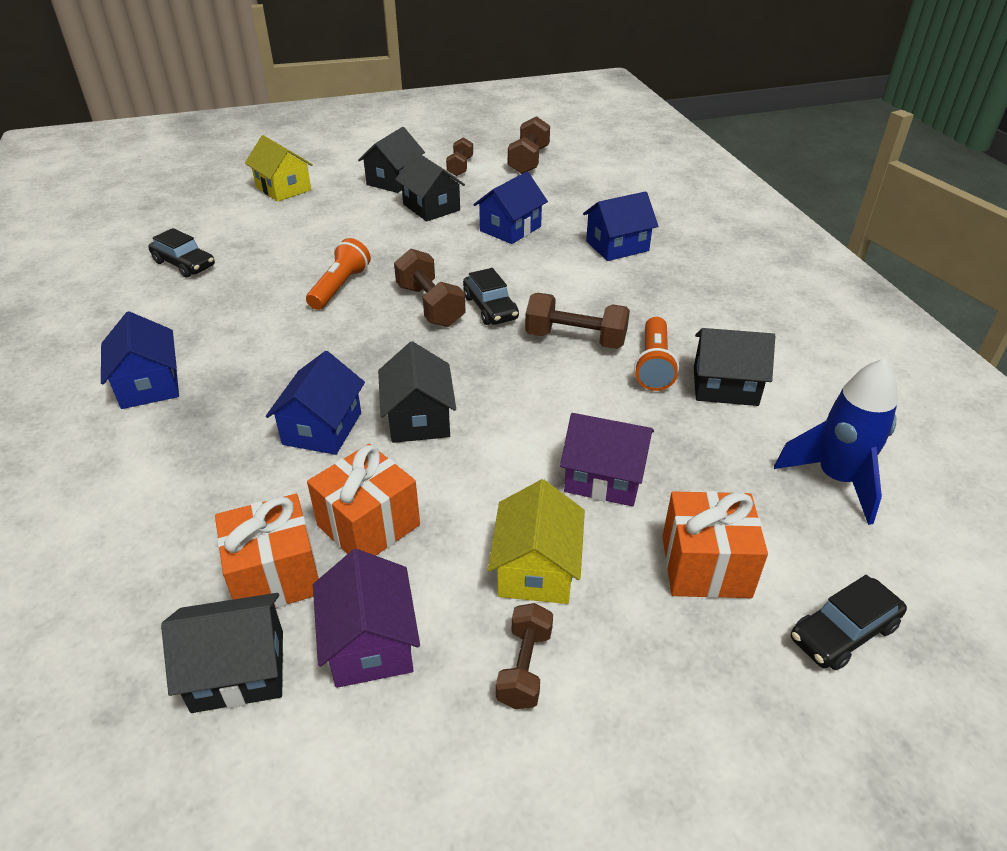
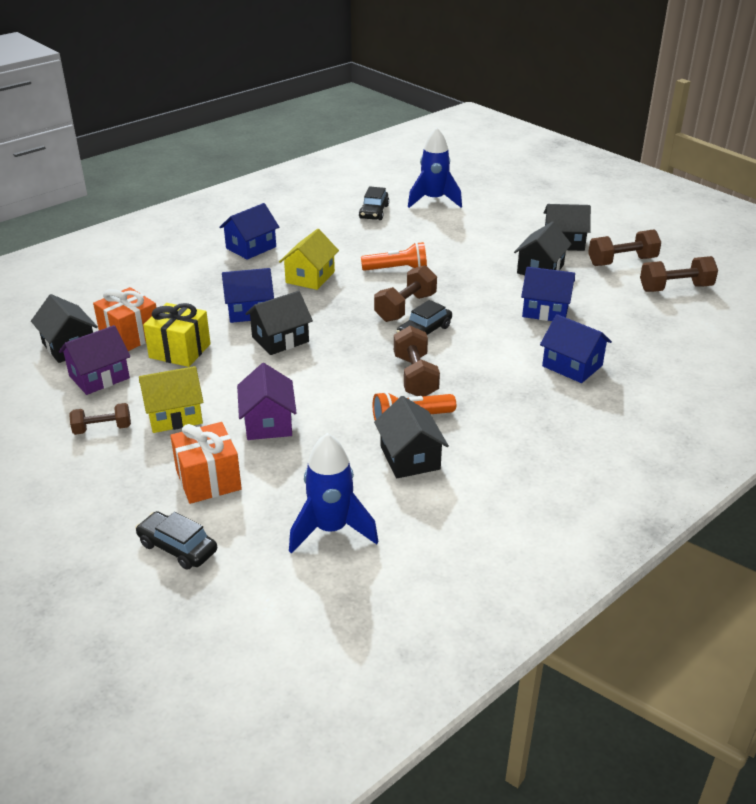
camera: 65 degrees right, 5 degrees down
yellow house [245,135,313,202] -> yellow house moved to [279,229,339,290]
orange gift [307,444,420,556] -> yellow gift [143,303,211,367]
brown dumbbell [446,137,473,176] -> brown dumbbell [588,229,661,266], size x1.53
none -> blue rocket [408,127,462,208]

